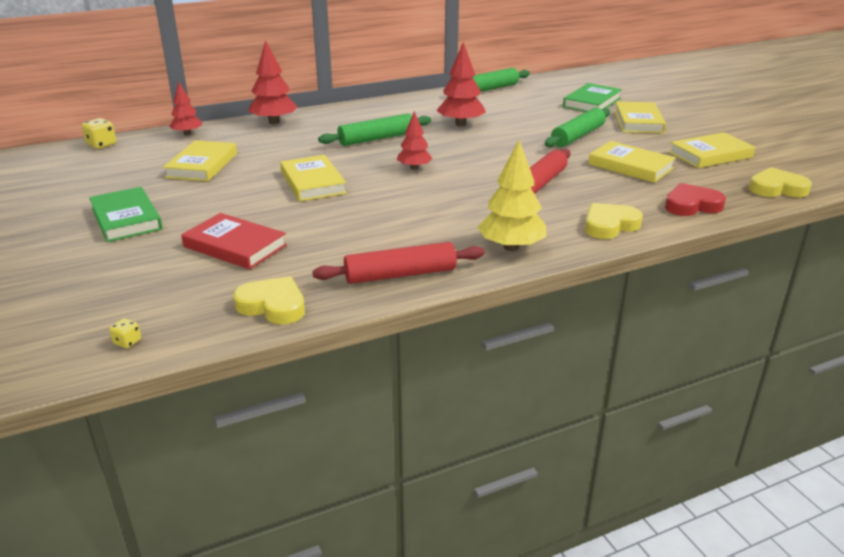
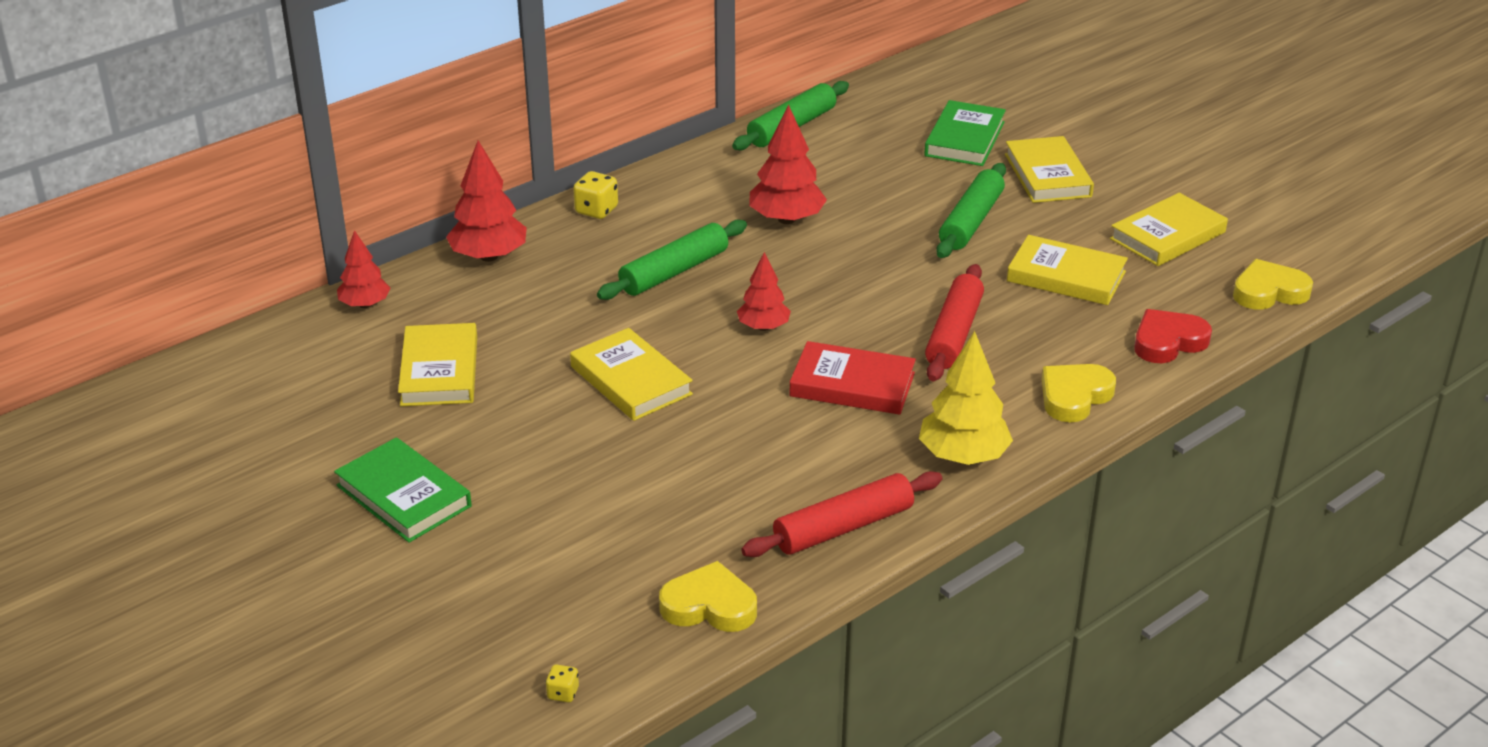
camera: 15 degrees left, 5 degrees up
yellow dice [82,118,116,149] -> yellow dice moved to [573,171,618,219]
red book [181,213,287,269] -> red book moved to [789,341,916,415]

